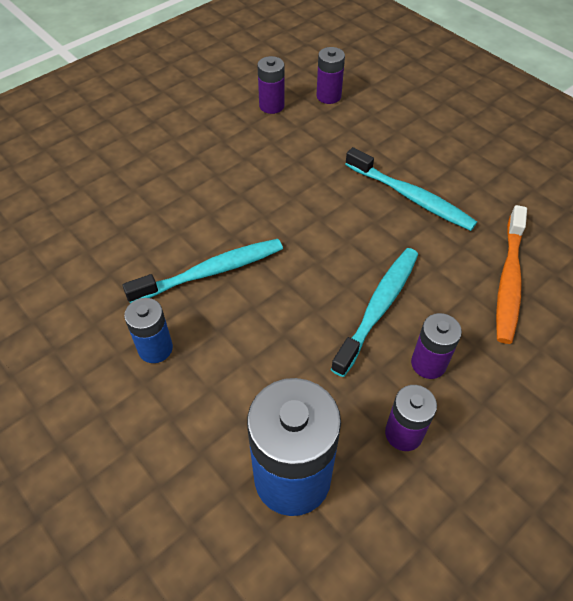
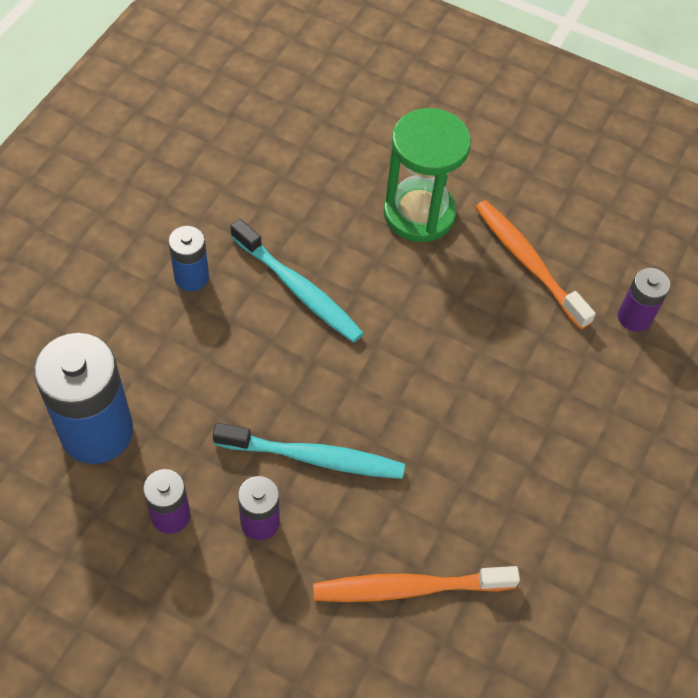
camera: 65 degrees right, 5 degrees up
purple battery [258,56,285,114] -> none
turquoise toothbrush [345,147,477,231] -> none
none -> green hourglass [383,108,471,242]
none -> orange toothbrush [475,200,596,329]

